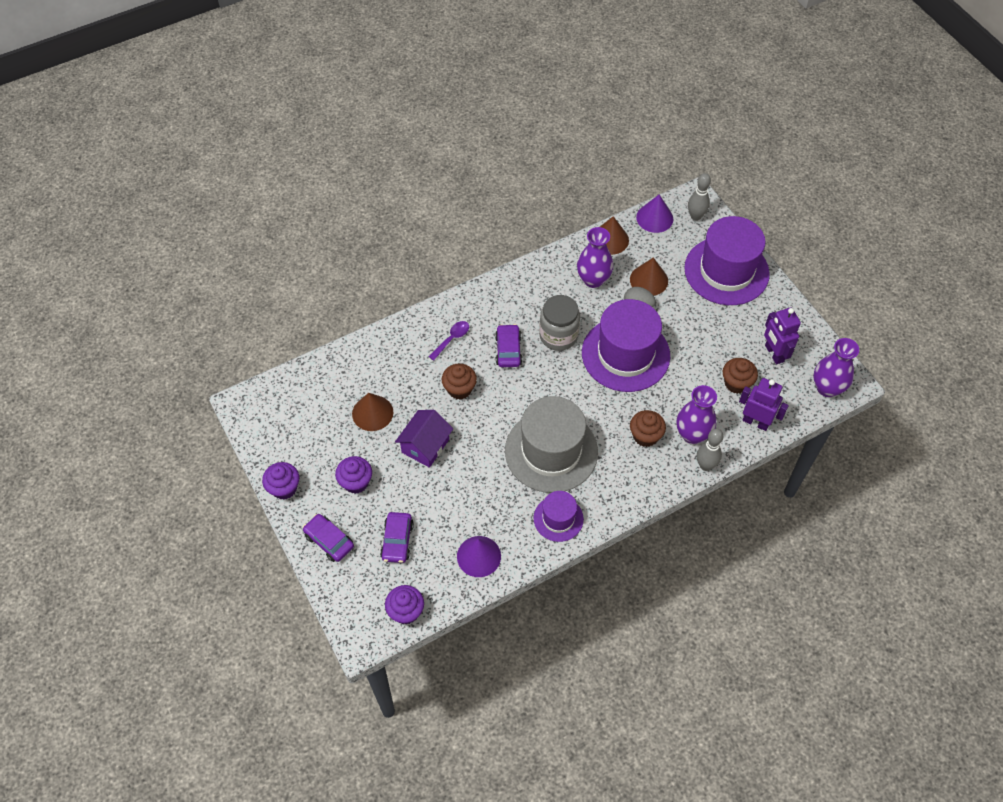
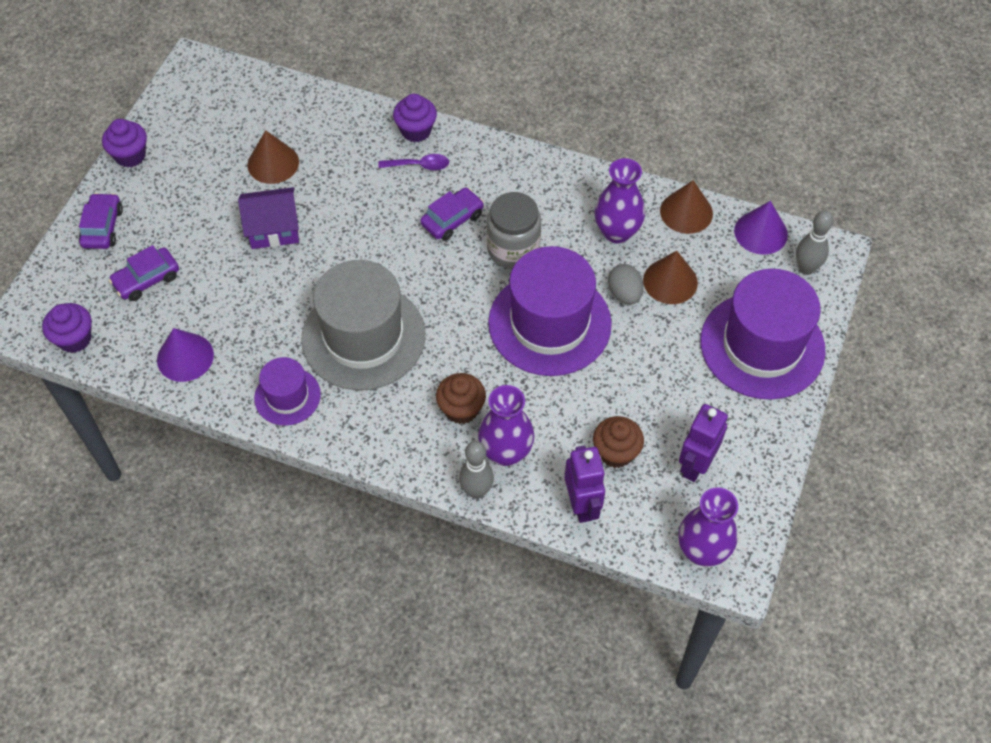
camera: 50 degrees right, 0 degrees up
purple cupcake [335,456,372,494] -> purple cupcake moved to [393,94,437,142]
brown cupcake [442,363,477,400] -> none

